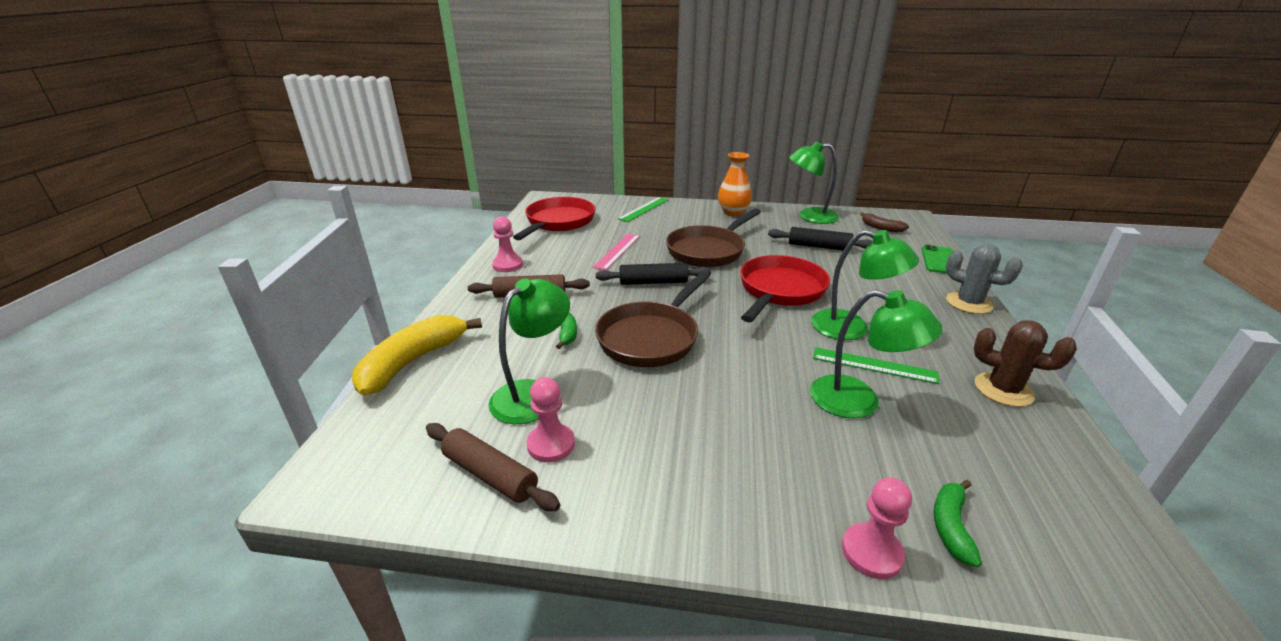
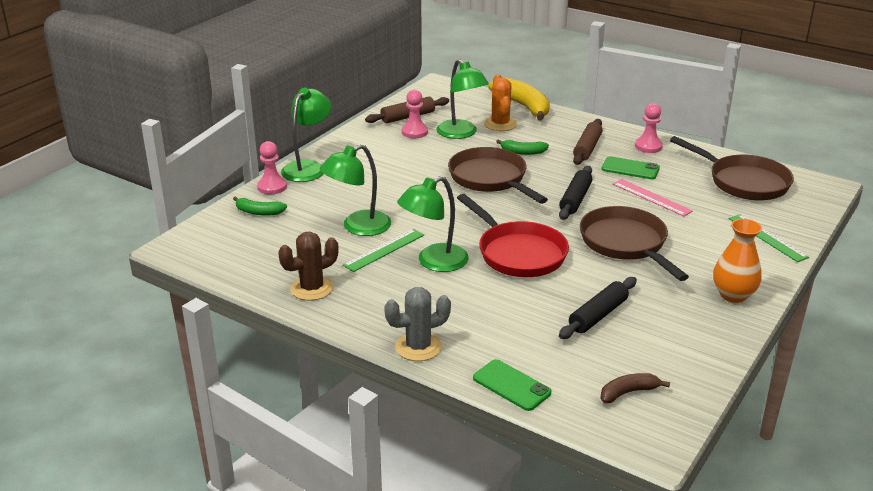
camera: 115 degrees right, 0 degrees up
red pan [513,197,595,240] -> brown pan [670,136,794,200]
green lamp [789,141,839,224] -> green lamp moved to [281,88,331,182]
green banana [934,480,982,567] -> green banana turned 150 degrees clockwise [233,196,287,216]
none -> orange cactus [484,74,517,131]
none -> green phone [601,156,660,179]

